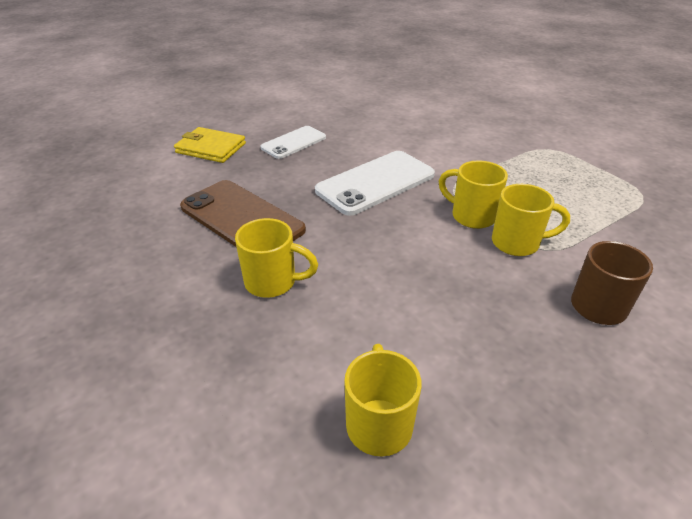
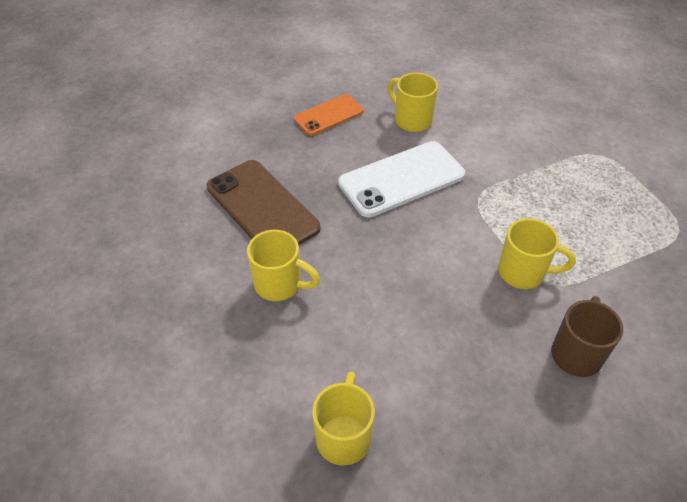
camera: 10 degrees right, 10 degrees up
yellow wallet [174,127,246,163] -> none
white phone [261,126,326,159] -> orange phone [294,94,364,135]
yellow mug [439,160,508,229] -> yellow mug moved to [388,73,438,132]

